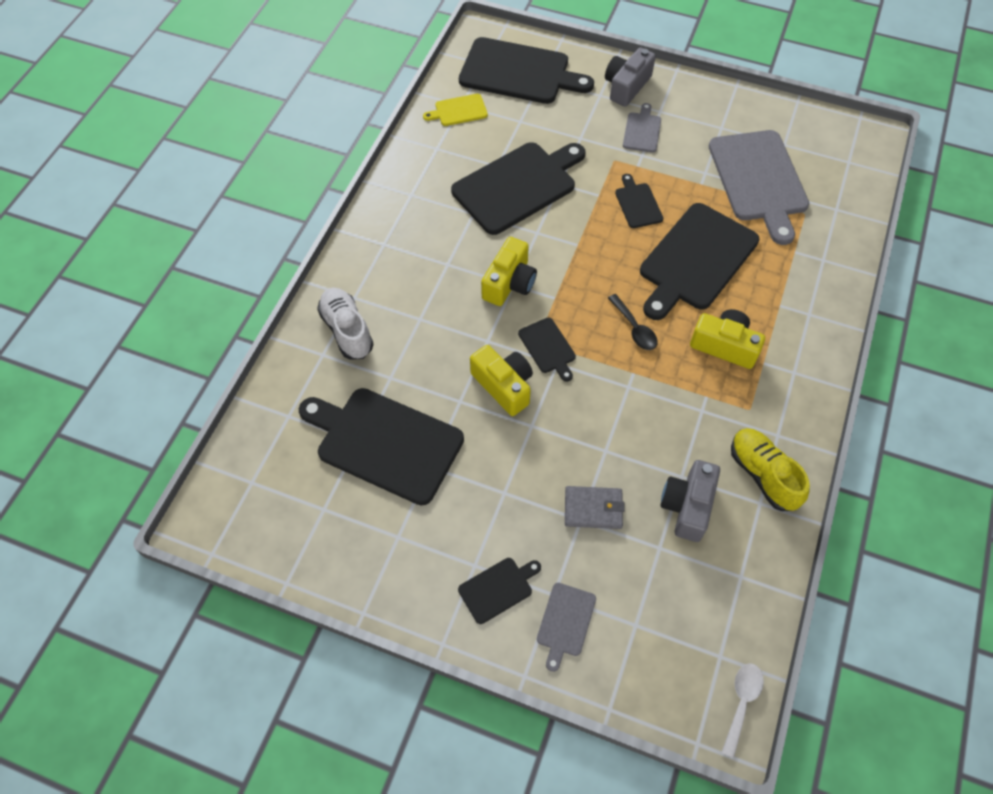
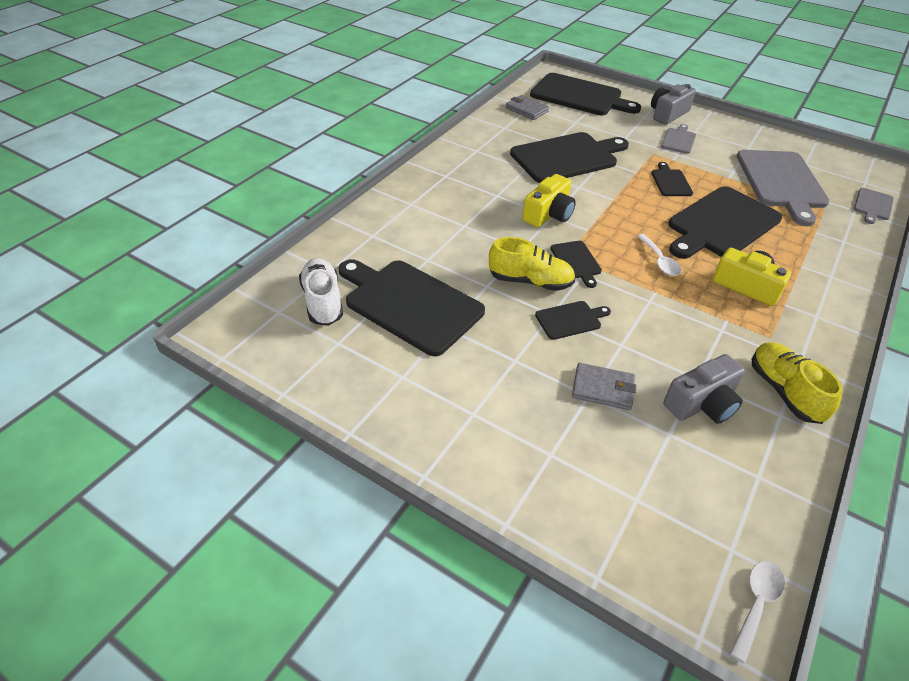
camera: 10 degrees right, 15 degrees down
white shoe [317,288,373,359] -> white shoe moved to [299,258,343,326]
yellow cutting board [423,94,488,126] -> grey wallet [505,95,549,120]
black cutting board [458,558,541,624] -> black cutting board moved to [535,301,611,340]
yellow camera [470,345,533,416] -> yellow shoe [489,237,575,291]
grey cutting board [537,583,596,672] -> grey cutting board moved to [854,188,894,224]
black spoon [608,294,658,350] -> white spoon [637,234,681,276]
grey camera [661,460,720,542] -> grey camera turned 150 degrees counterclockwise [664,354,745,424]

